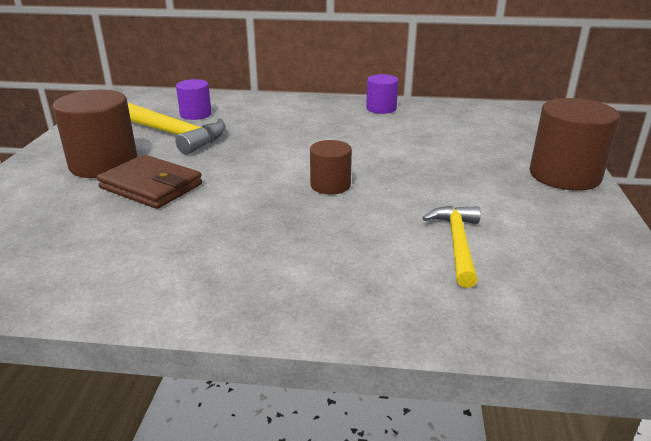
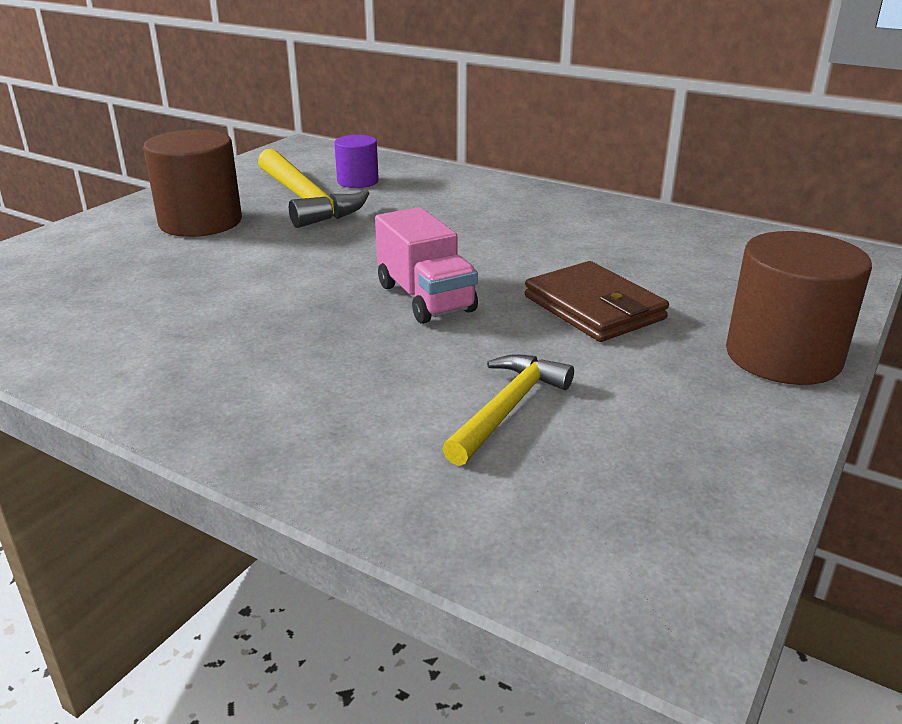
camera: 25 degrees right, 0 degrees up
brown wallet [97,154,202,209] -> brown wallet moved to [525,261,669,342]
brown cylinder [310,140,352,194] -> pink truck [375,207,478,324]
purple cylinder [366,74,399,114] -> none

